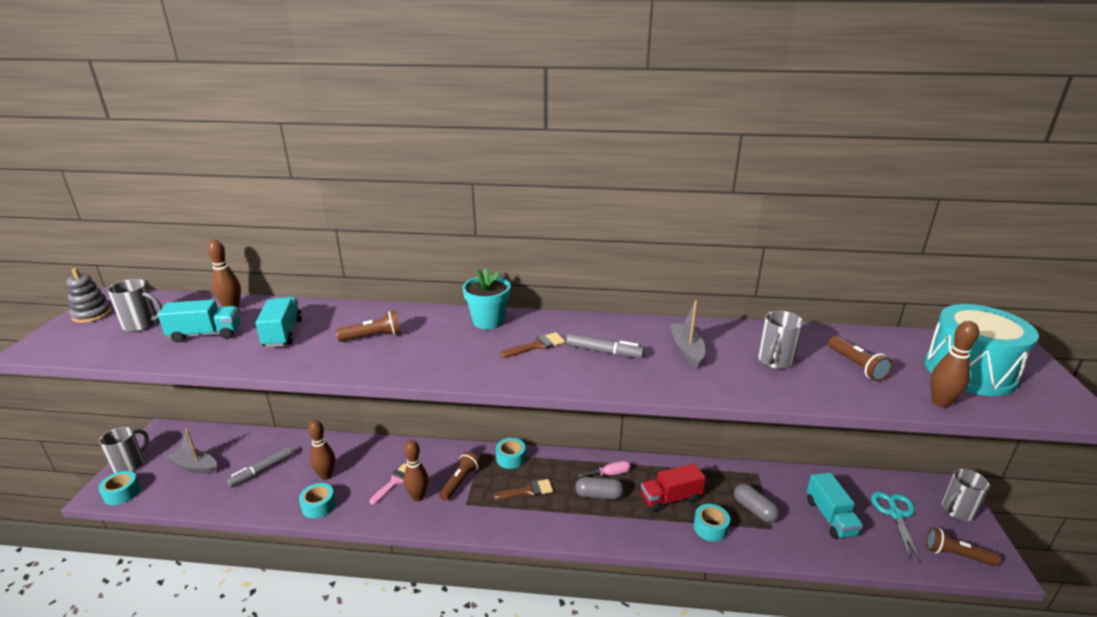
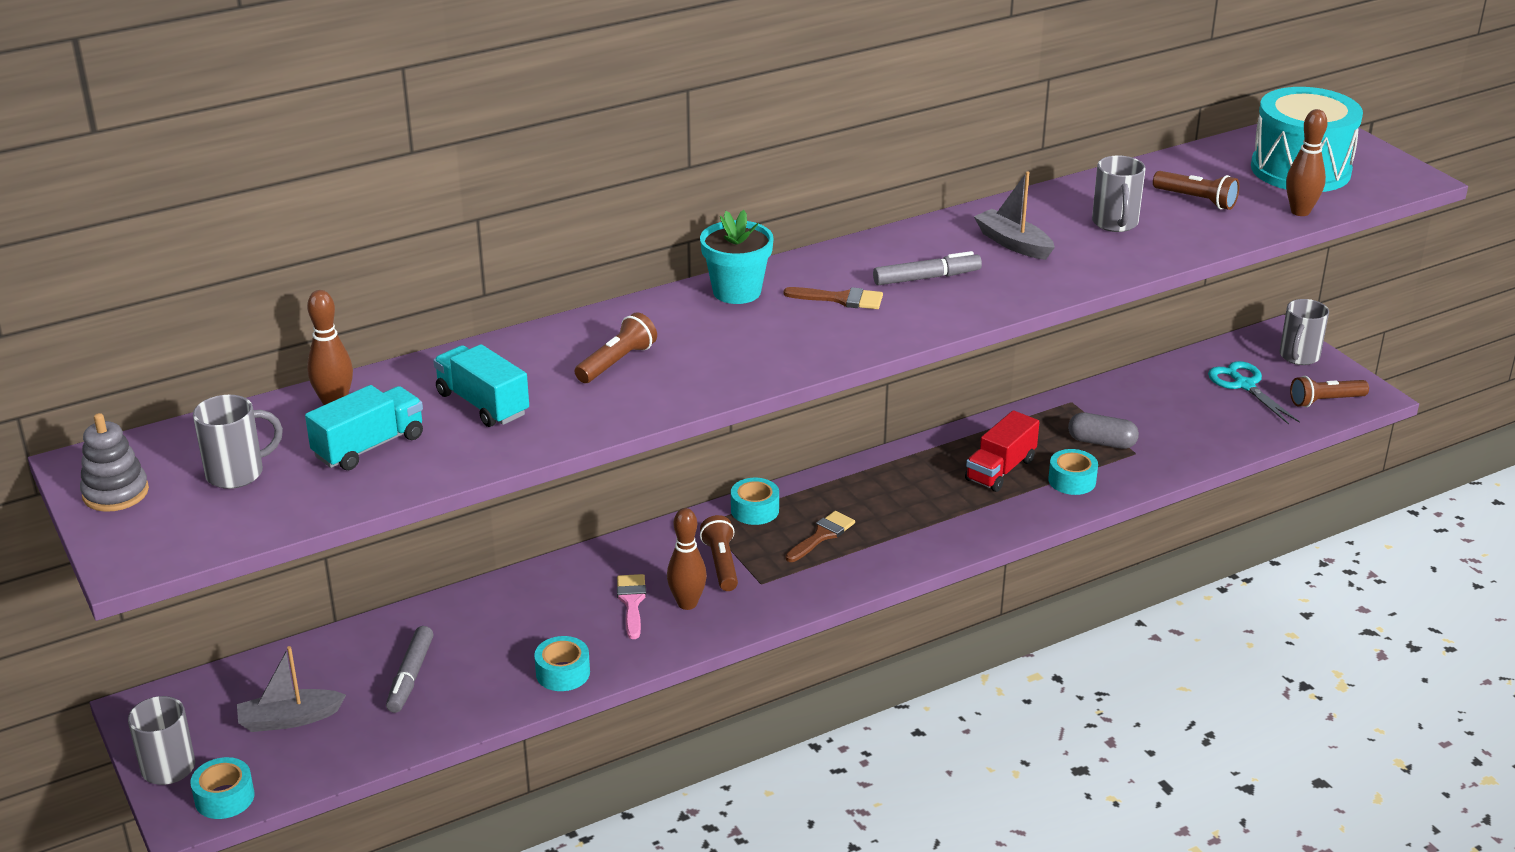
camera: 35 degrees left, 5 degrees up
brown bowling pin [308,420,335,480] -> none
brown brush [500,332,565,358] -> brown brush turned 75 degrees clockwise [784,287,883,309]
grey capsule [575,477,624,500] -> none
pink screwdriver [578,461,631,477] -> none
turquoise truck [807,473,863,539] -> none

